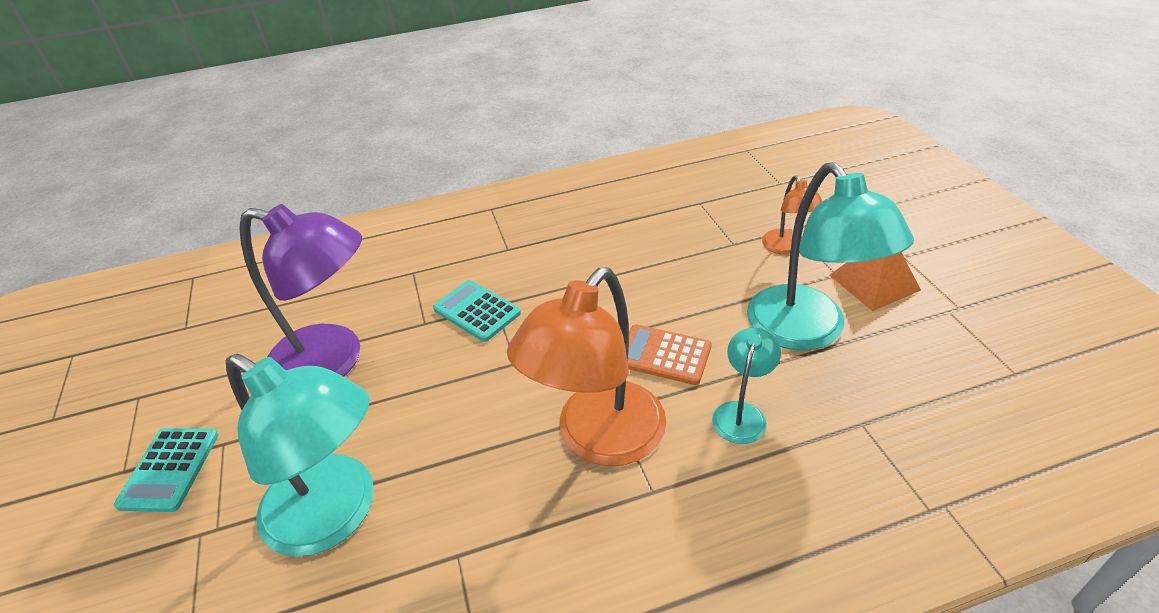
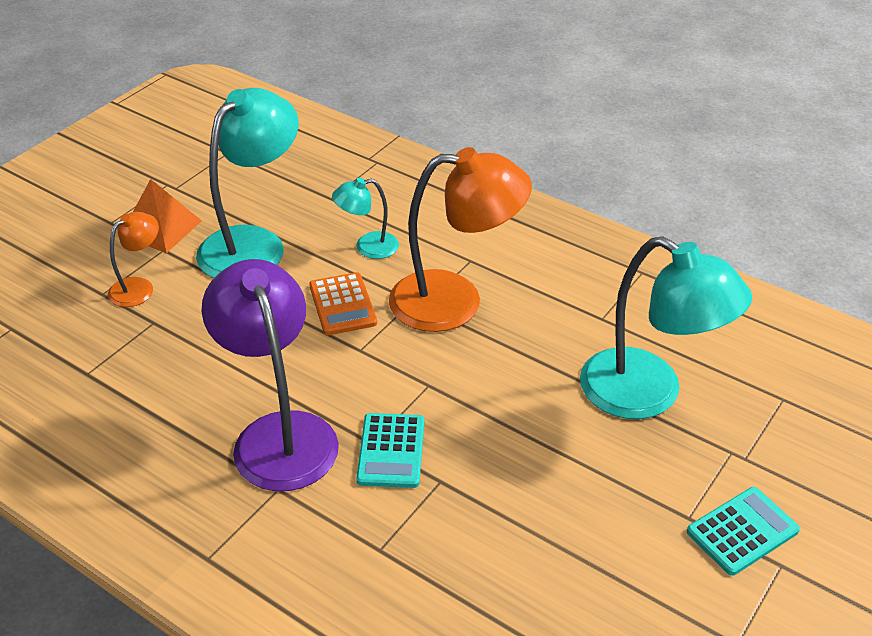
camera: 130 degrees left, 0 degrees up
turquoise lamp [226,354,374,557] -> turquoise lamp turned 135 degrees clockwise [580,236,752,419]
purple lamp [239,204,362,377] -> purple lamp moved to [202,259,339,491]

